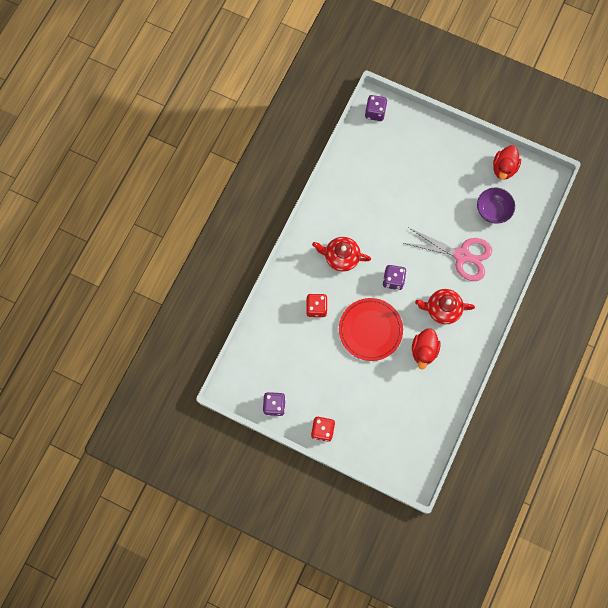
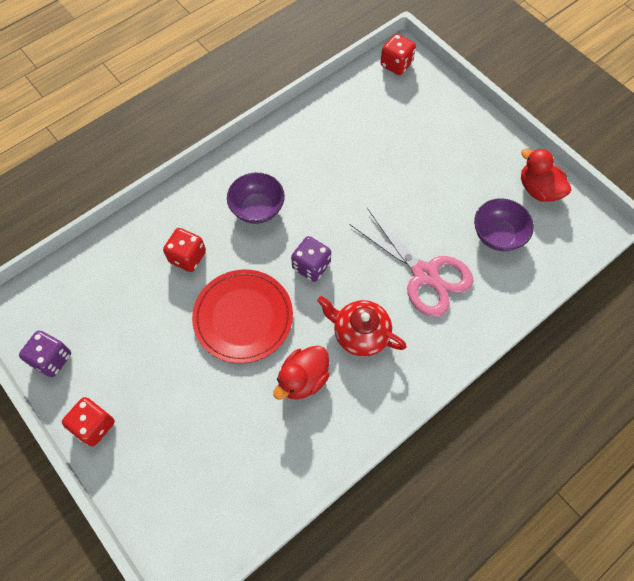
camera: 25 degrees right, 10 degrees down
red teapot [312,237,371,272] -> purple bowl [227,172,285,224]
purple dice [365,95,387,121] -> red dice [380,34,416,75]
red duck [493,145,521,180] -> red duck turned 90 degrees clockwise [521,148,571,202]

